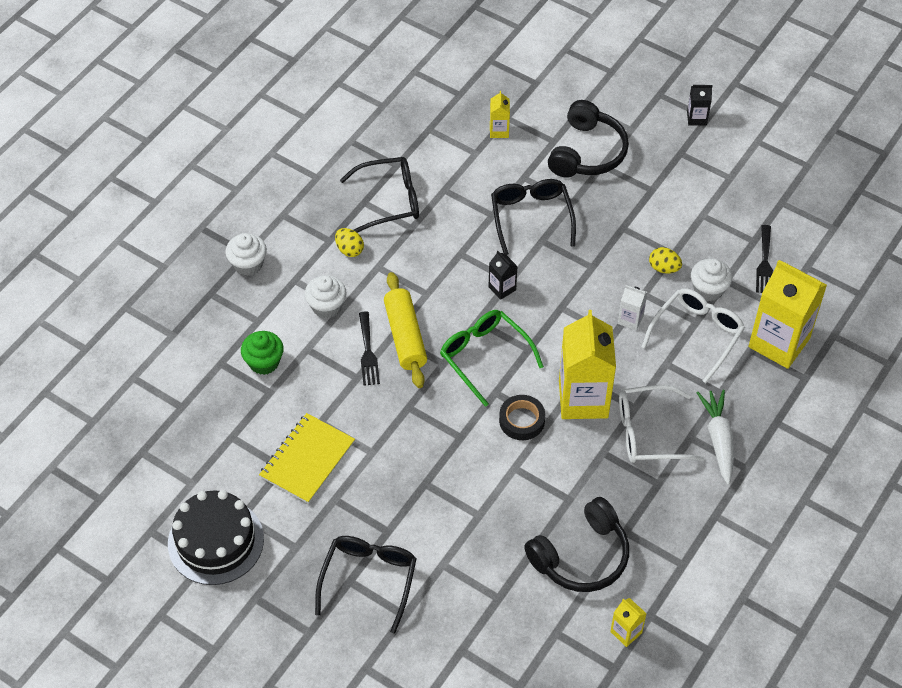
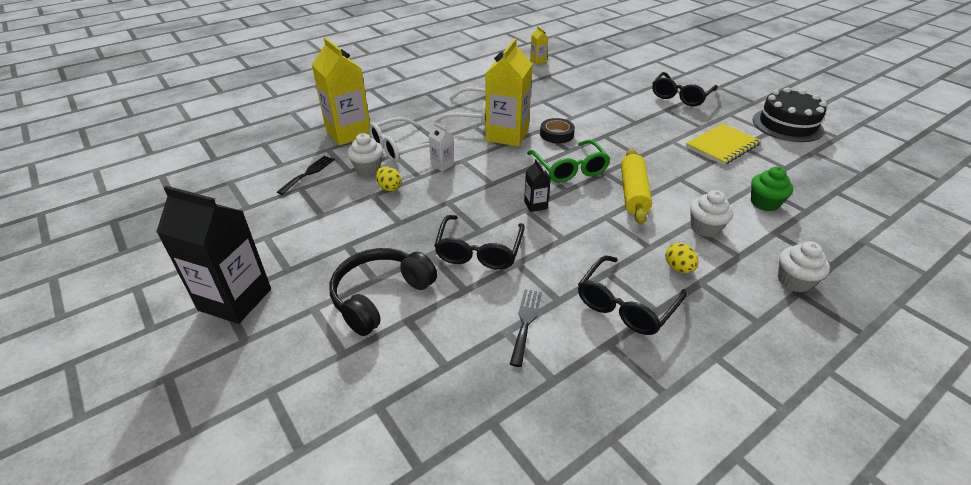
camera: 160 degrees left, 15 degrees down
black glasses [340,157,419,233] -> black glasses turned 60 degrees counterclockwise [578,255,687,335]
black fork [359,311,380,386] -> black fork moved to [510,289,542,367]
yellow carton [490,91,510,138] -> none
black headphones [524,497,629,592] -> none
black carton [687,85,712,126] -> black carton [156,186,271,324], size x2.23
white carrot [697,390,734,485] -> none

